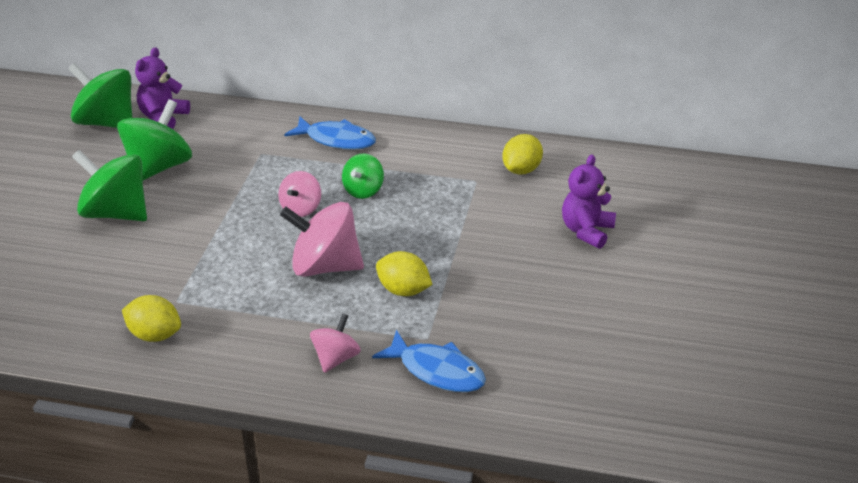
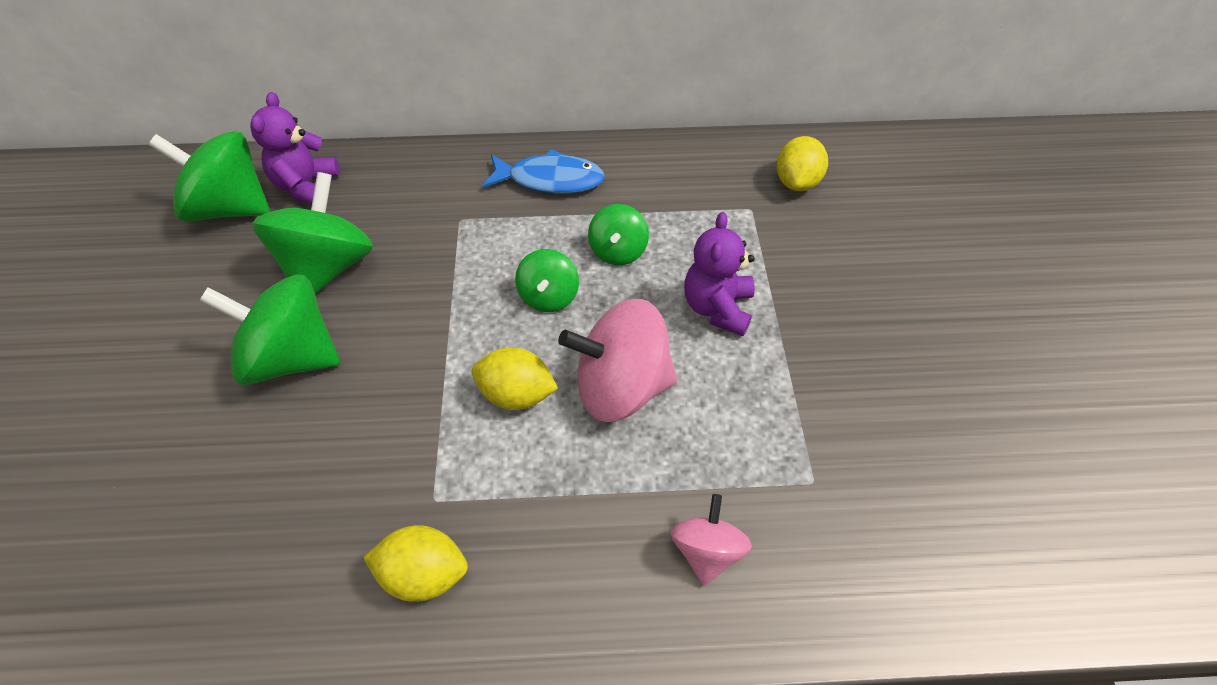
camera: 15 degrees left, 15 degrees up
pink spinning top [278,171,321,217] -> green spinning top [515,249,579,312]
blue fish [372,330,486,392] -> none
yellow lemon [376,251,432,296] -> yellow lemon moved to [472,347,558,410]
purple teddy bear [562,154,616,249] -> purple teddy bear moved to [684,212,755,336]

